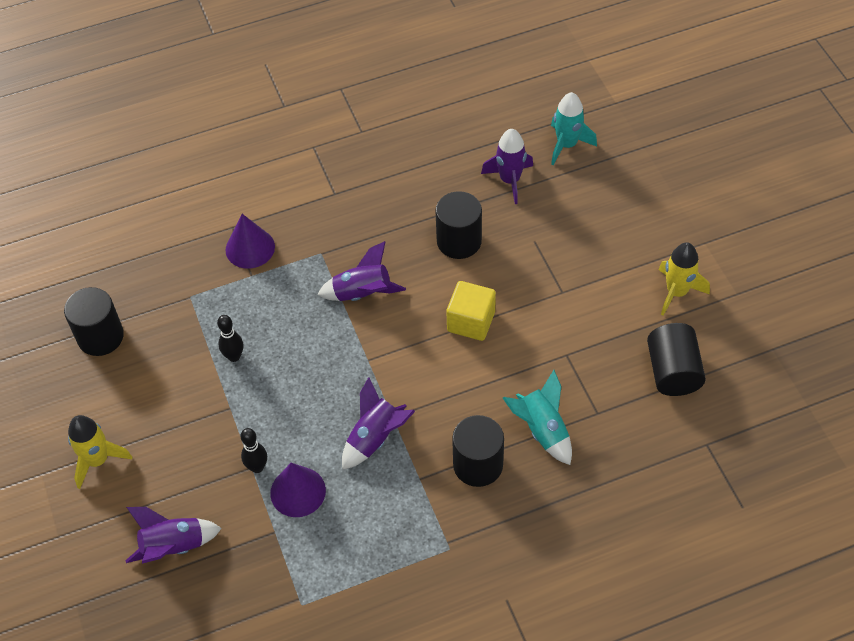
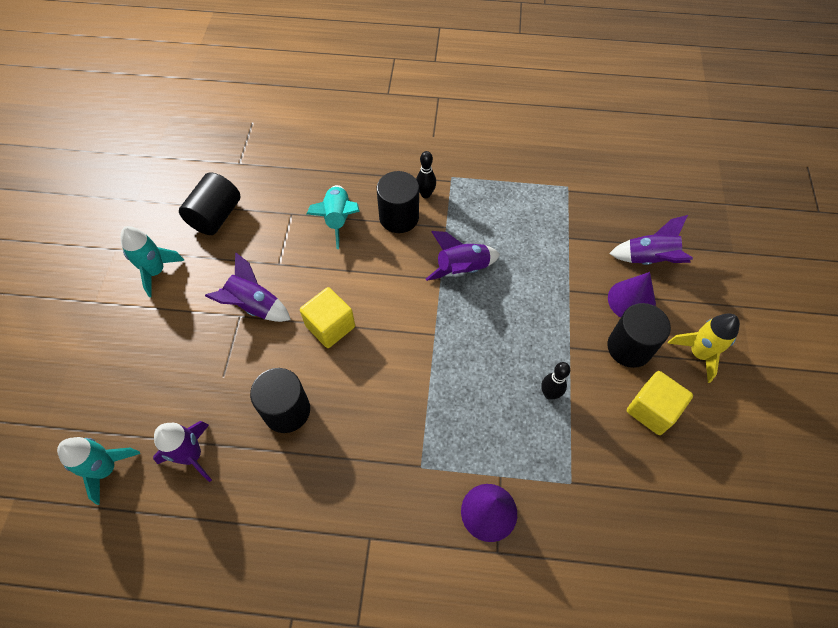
camera: 155 degrees left, 5 degrees up
black cylinder [64,287,124,356] -> black cylinder moved to [607,303,671,368]
black bowling pin [241,428,267,473] -> black bowling pin moved to [416,151,436,198]
purple cone [270,463,326,517] -> purple cone moved to [608,272,656,318]
purple rocket [317,241,406,301] -> purple rocket moved to [205,252,291,322]
yellow rocket [659,242,710,316] -> turquoise rocket [120,226,185,297]
none -> yellow cube [627,371,693,435]

